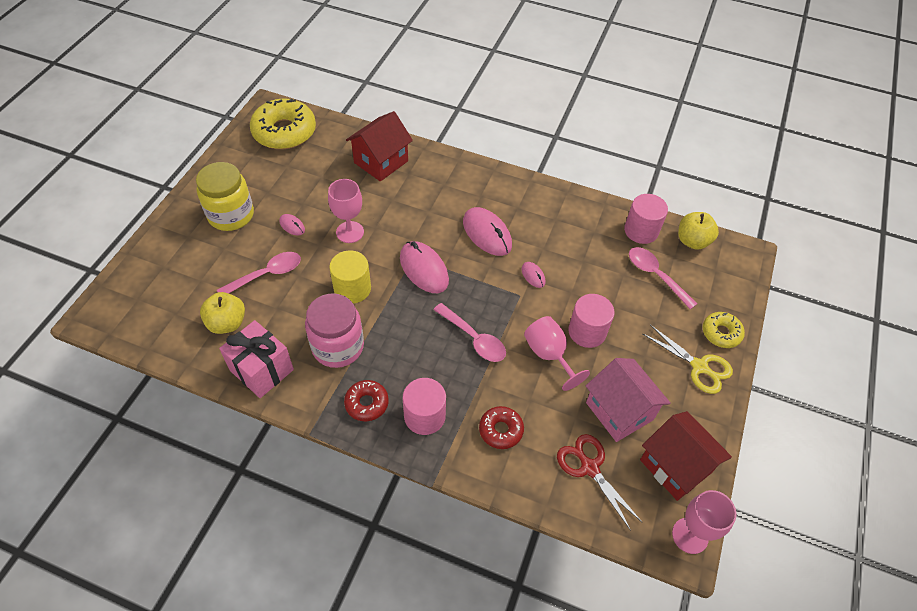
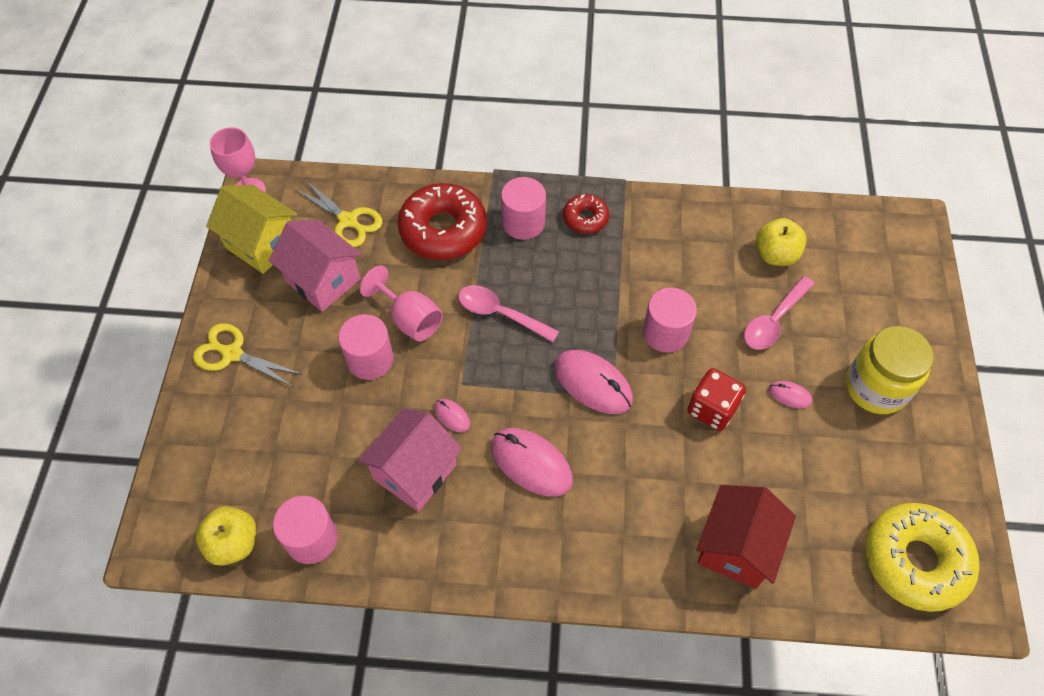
camera: 165 degrees right, 5 degrees up
pink gift [219,320,294,398] -> none
pink jar [305,293,364,368] -> none
pink goblet [328,179,364,243] -> red dice [687,368,746,431]
yellow cylinder [329,250,371,304] -> pink cylinder [643,287,697,353]
red donut [479,406,524,449] -> red donut [397,183,487,260], size x1.90
red scissors [557,434,643,531] -> yellow scissors [294,179,383,247]
pink spoon [629,247,697,309] -> none
red house [640,411,732,501] -> yellow house [206,185,298,274]
yellow donut [702,312,745,348] -> none
none -> pink house [358,408,462,512]

